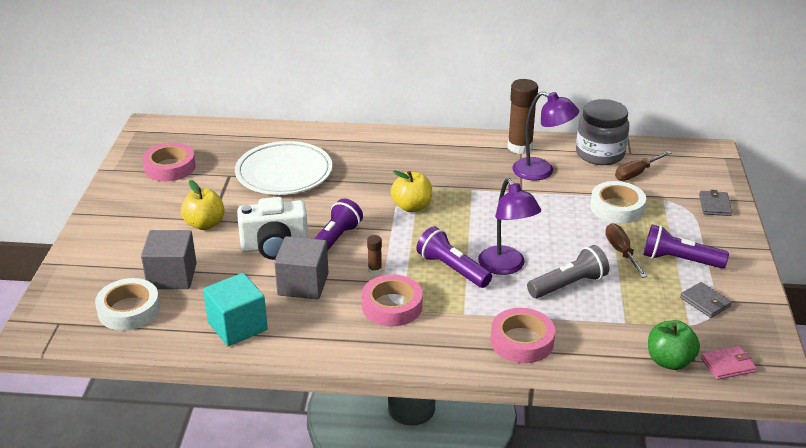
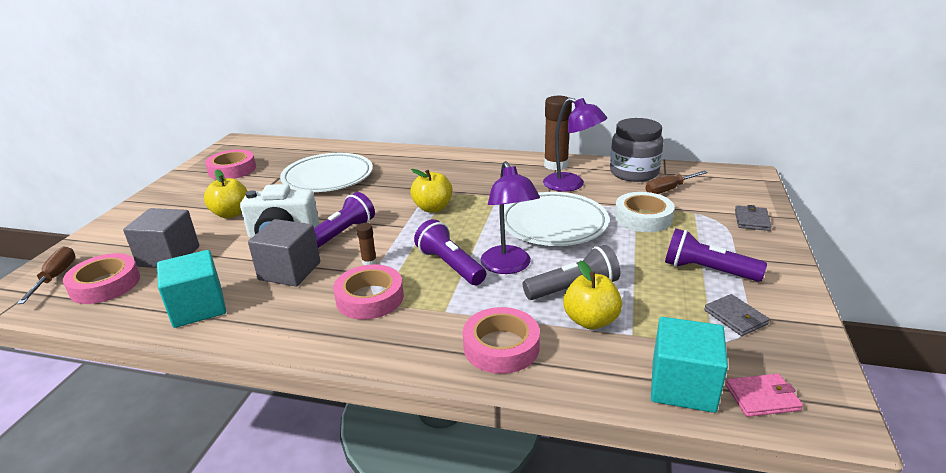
camera: 10 degrees right, 5 degrees down
white tape [95,278,160,331] -> pink tape [63,253,140,304]
brown screwdriver [605,223,647,278] -> brown screwdriver moved to [17,247,76,304]
green apple [648,320,700,370] -> turquoise cube [651,317,728,413]
none -> white plate [504,192,609,246]
none -> yellow apple [563,261,622,330]

